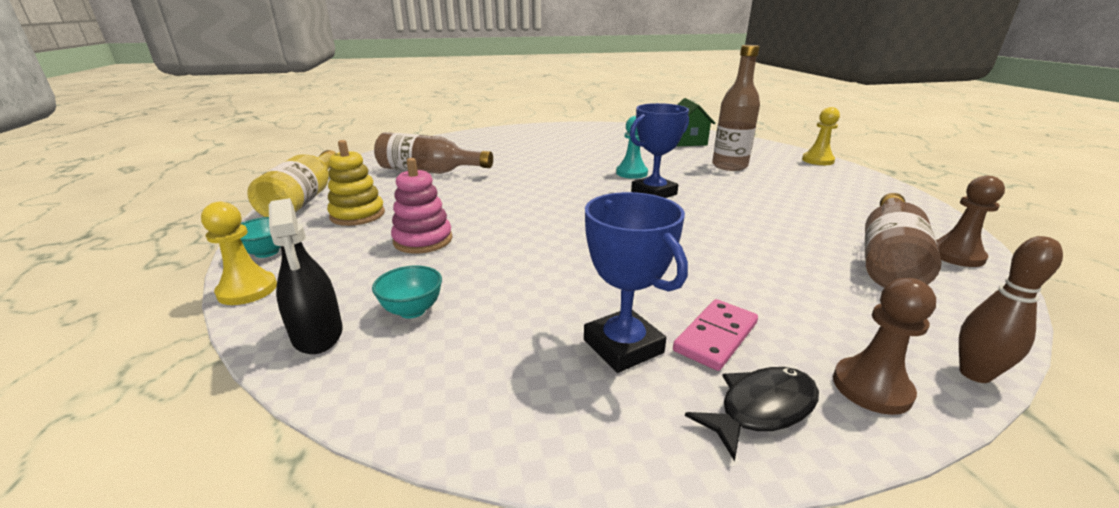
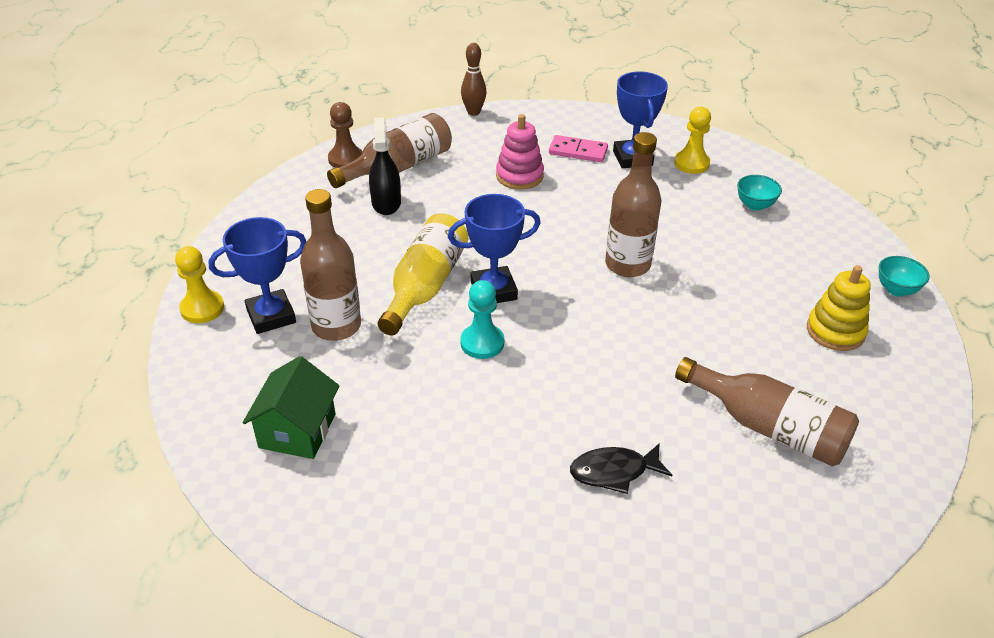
camera: 160 degrees left, 15 degrees up
yellow pawn [201,202,277,305] -> yellow pawn moved to [674,107,711,174]
yellow bottle [247,150,336,217] -> yellow bottle moved to [378,213,468,335]
black spray bottle [269,198,343,354] -> black spray bottle moved to [369,117,401,215]
pink stacking toy [391,158,452,254] -> pink stacking toy moved to [496,114,544,190]
pink domino [673,299,758,371] -> pink domino turned 45 degrees clockwise [549,135,608,162]
black fish [685,367,819,461] -> black fish moved to [570,443,672,494]
brown pawn [833,278,936,415] -> none
none -> blue trophy [209,217,306,334]
none -> brown bottle [605,132,662,277]

